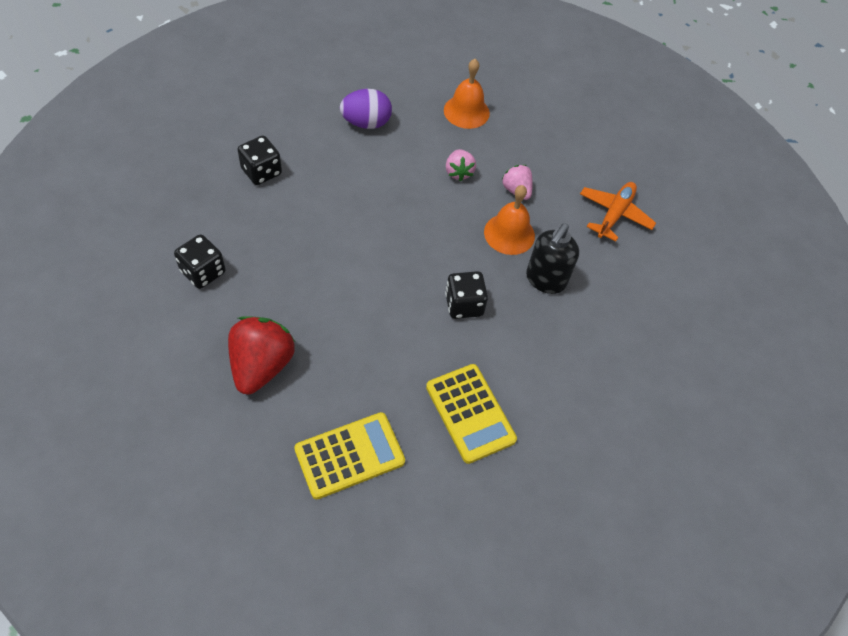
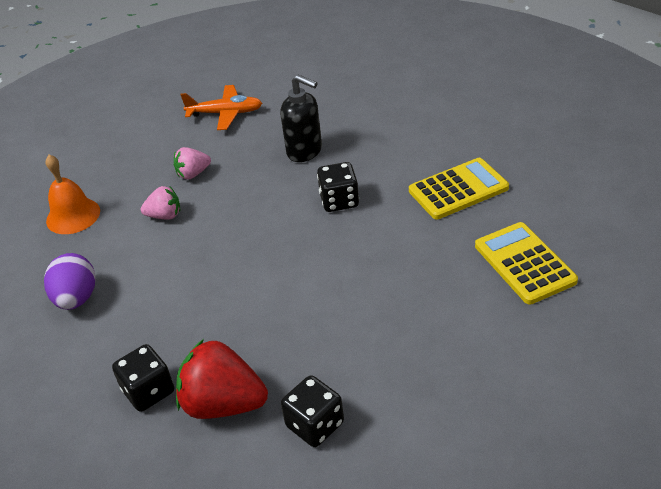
camera: 80 degrees left, 15 degrees down
red strawberry [228,316,295,395] -> red strawberry moved to [176,339,268,419]
orange bell [484,185,535,255] -> none
orange plane [580,182,656,242] -> orange plane turned 150 degrees clockwise [180,85,262,130]

